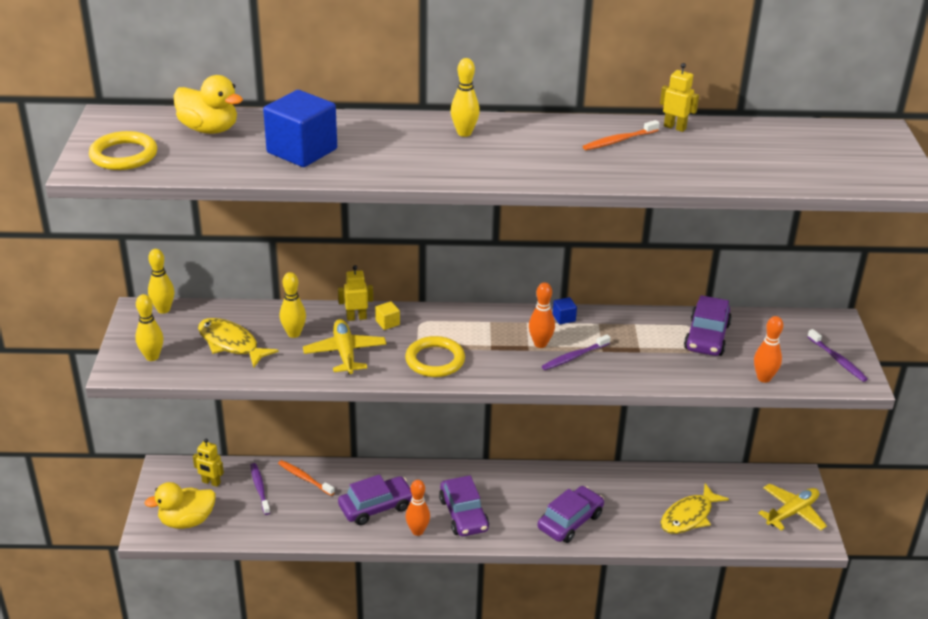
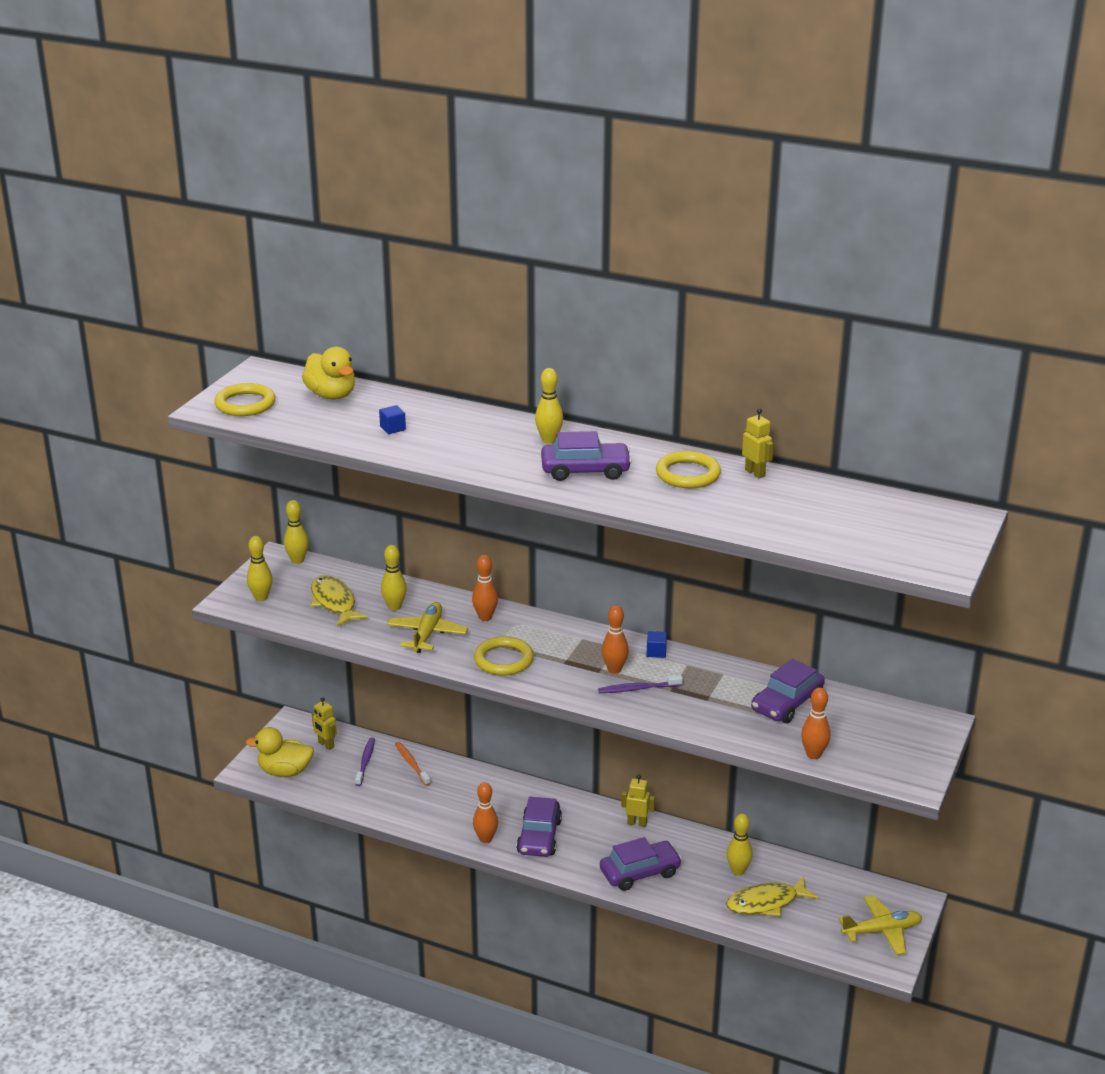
camera: 25 degrees right, 5 degrees down
blue cube [263,90,337,167] -> blue cube [379,405,406,434], size x0.41
yellow robot [338,265,373,321] -> yellow robot moved to [621,775,655,827]
purple car [338,475,412,525] -> purple car moved to [541,431,632,481]
yellow cube [375,301,400,330] -> orange bowling pin [472,555,498,621]
orange toothbrush [583,120,660,150] -> yellow ring [656,451,721,488]
purple toothbrush [807,329,868,382] -> none
none -> yellow bowling pin [727,814,753,876]

